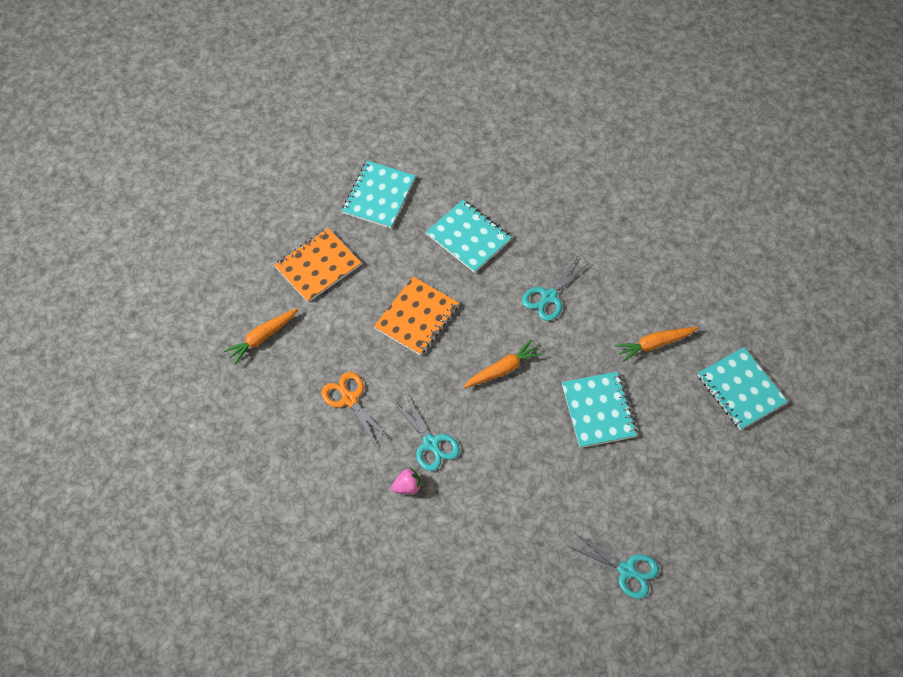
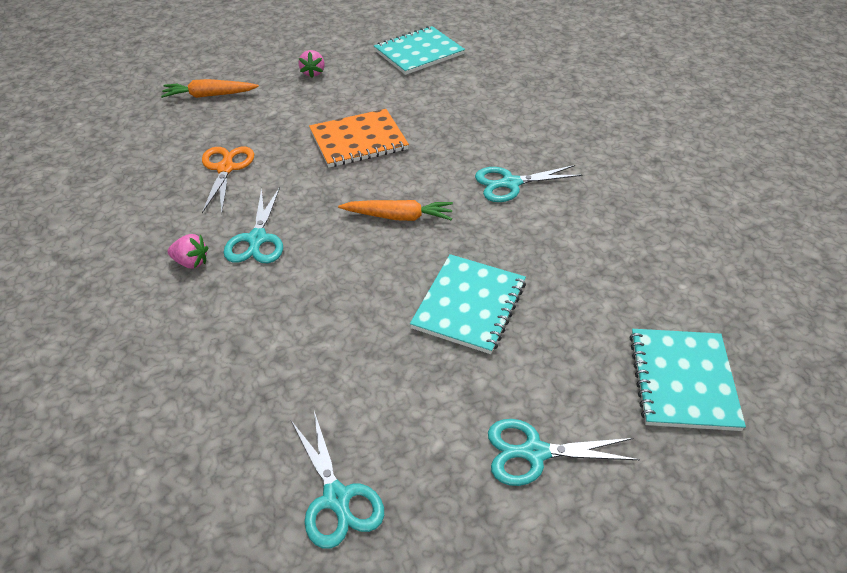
camera: 35 degrees right, 15 degrees down
orange notebook [275,228,361,302] -> pink strawberry [298,50,325,78]
turquoise notebook [426,200,512,273] -> none
orange carrot [615,327,698,362] -> none
none -> turquoise scissors [488,419,640,486]

